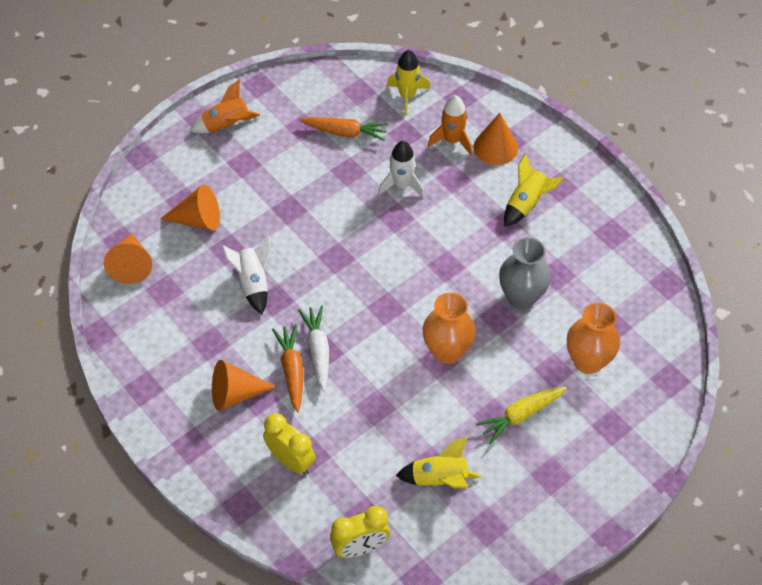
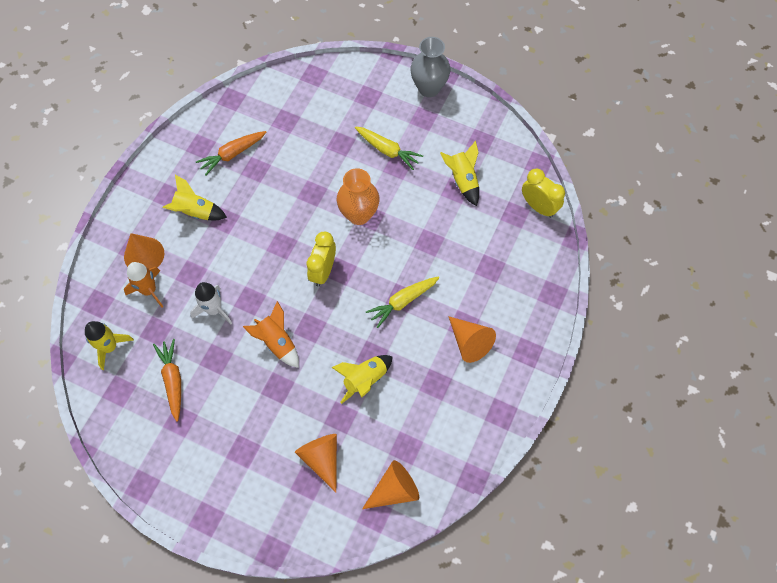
camera: 115 degrees left, 10 degrees up
orange rocket [190,79,260,134] -> orange rocket moved to [243,301,299,368]
white rocket [222,236,271,314] -> yellow rocket [331,355,393,404]
yellow clock [263,413,316,475] -> yellow clock moved to [307,232,336,287]
orange carrot [272,325,303,412] -> orange carrot moved to [196,131,266,176]
white carrot [298,305,329,392] -> yellow carrot [366,276,439,328]
grey vase [499,237,551,309] -> grey vase moved to [411,37,451,97]
orange vase [567,303,620,374] -> none

